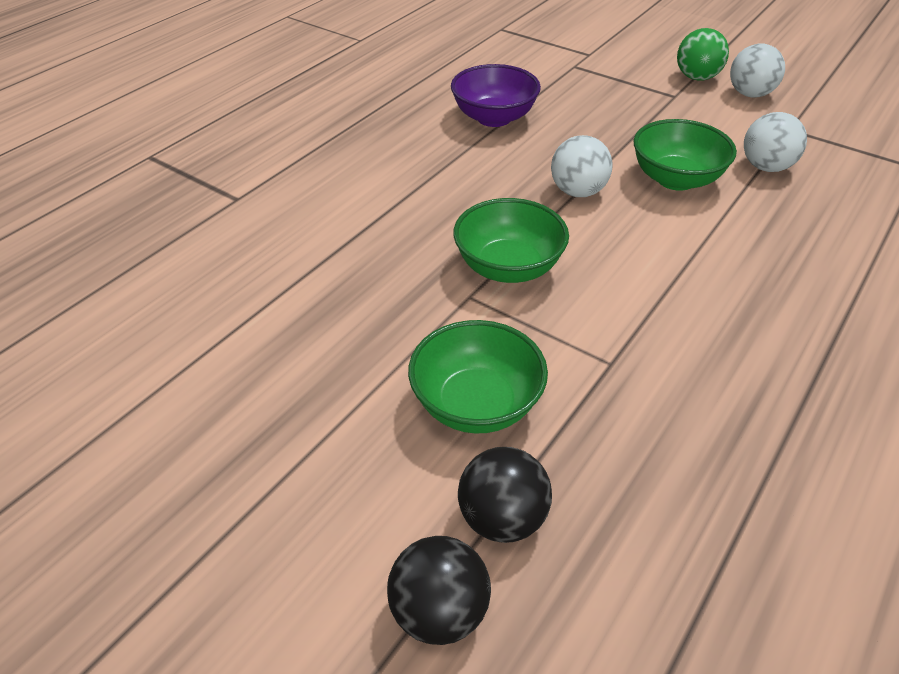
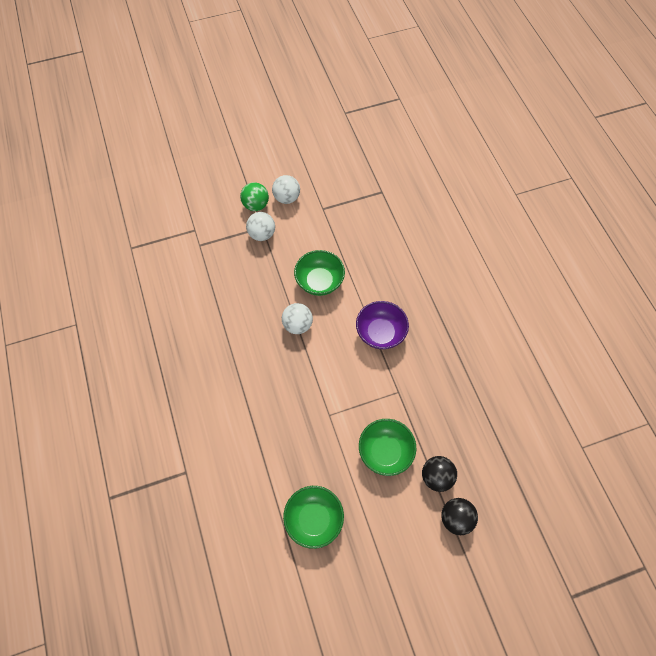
camera: 55 degrees left, 20 degrees up
purple bowl [451,64,541,127] -> purple bowl moved to [356,301,409,349]
green bowl [453,198,569,283] -> green bowl moved to [283,486,344,549]
white ball [744,112,807,172] -> white ball moved to [246,212,275,241]

